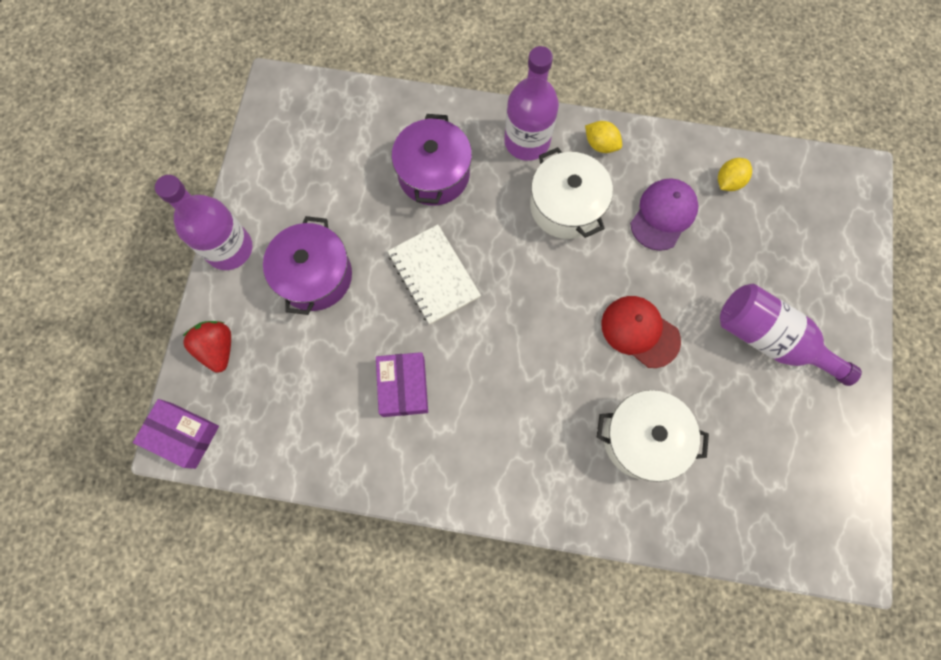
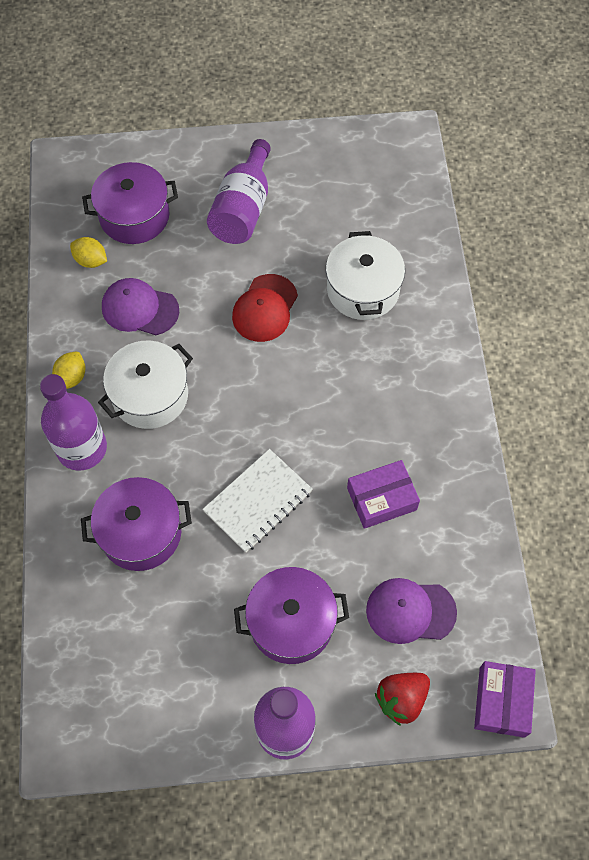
camera: 105 degrees left, 10 degrees down
none -> purple pot [82,162,178,244]
none -> purple cap [366,578,457,644]

